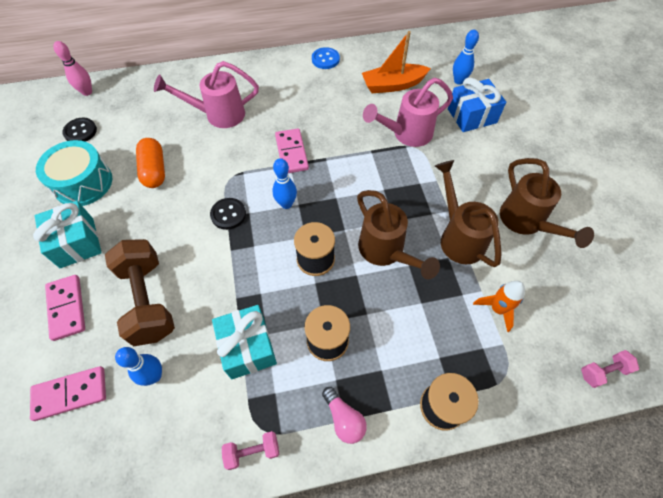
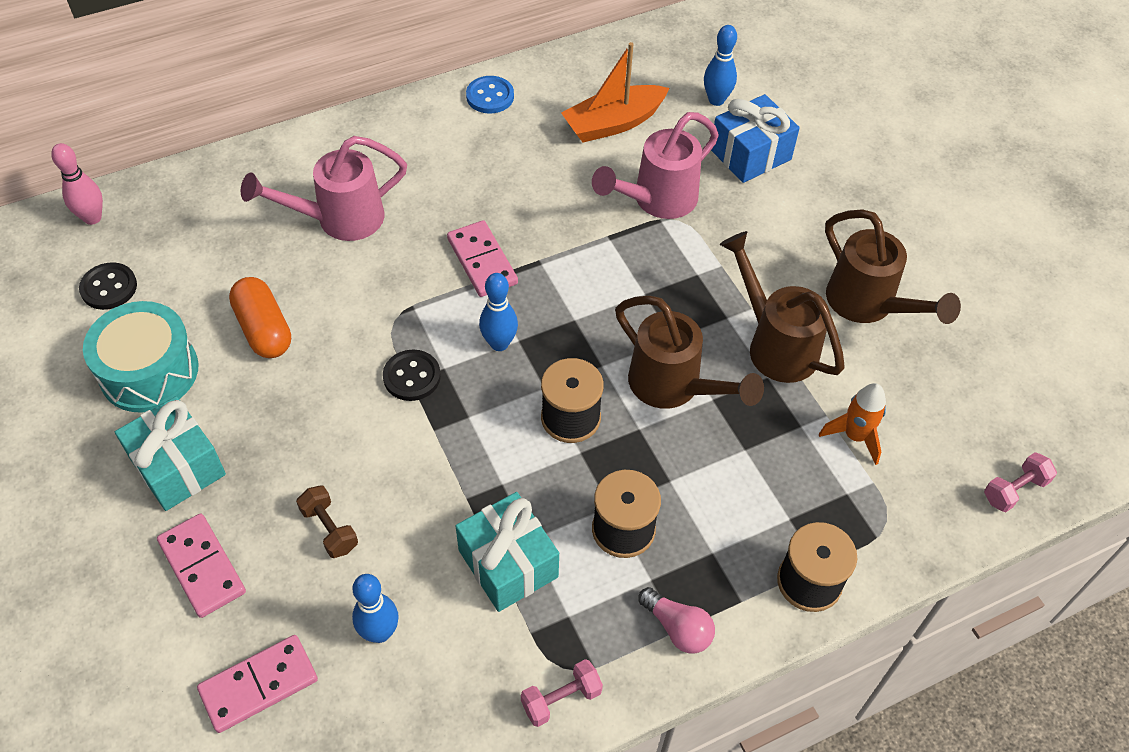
camera: 15 degrees left, 5 degrees down
brown dumbbell [105,239,175,346] -> brown dumbbell [296,485,358,558], size x0.46

